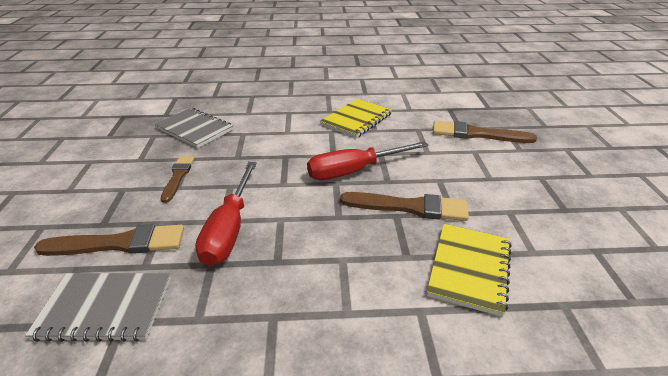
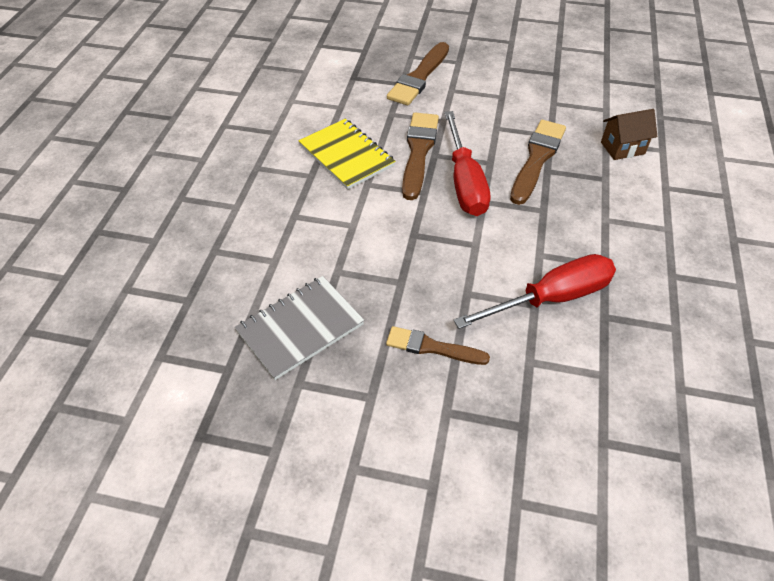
camera: 75 degrees left, 15 degrees up
grey notebook [25,273,171,342] -> none
brown brush [34,224,184,256] -> brown brush moved to [402,113,439,200]
red screwdriver [195,162,257,266] -> red screwdriver turned 45 degrees counterclockwise [454,254,616,329]
yellow notebook [427,224,512,317] -> brown house [601,109,657,160]

